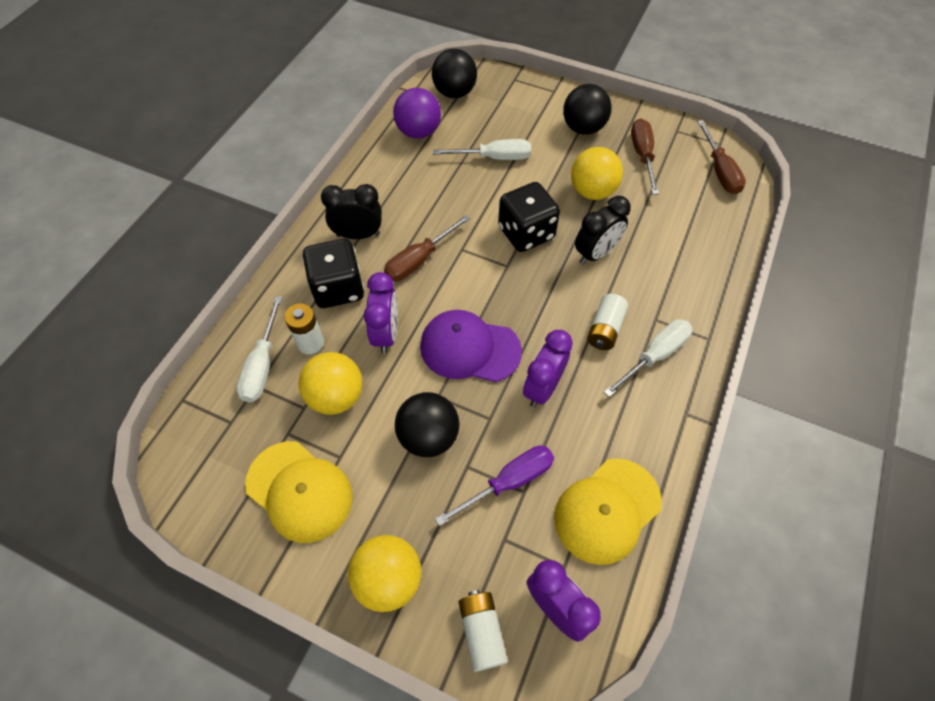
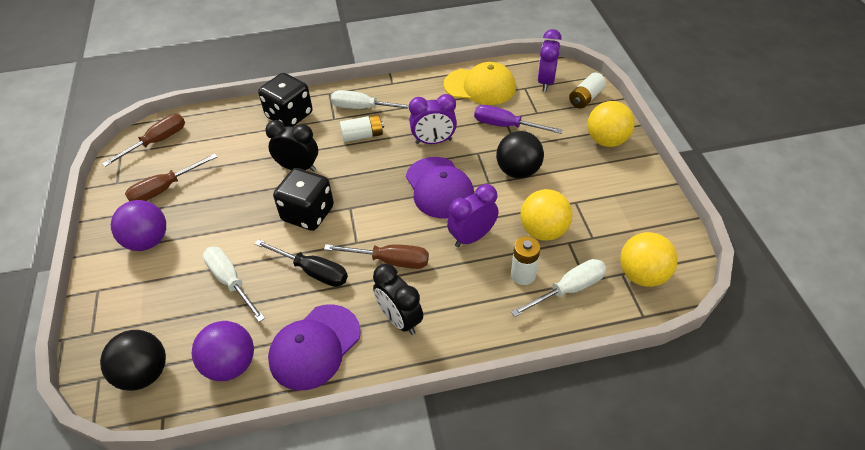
camera: 125 degrees left, 10 degrees down
yellow cap [245,441,353,543] -> none
black dice [303,239,364,308] -> black dice moved to [258,73,313,127]
black ball [563,84,612,135] -> purple ball [111,200,166,251]
yellow ball [571,147,623,200] -> yellow ball moved to [620,232,678,287]
none -> black screwdriver [255,239,348,287]
none -> purple cap [268,304,361,390]

